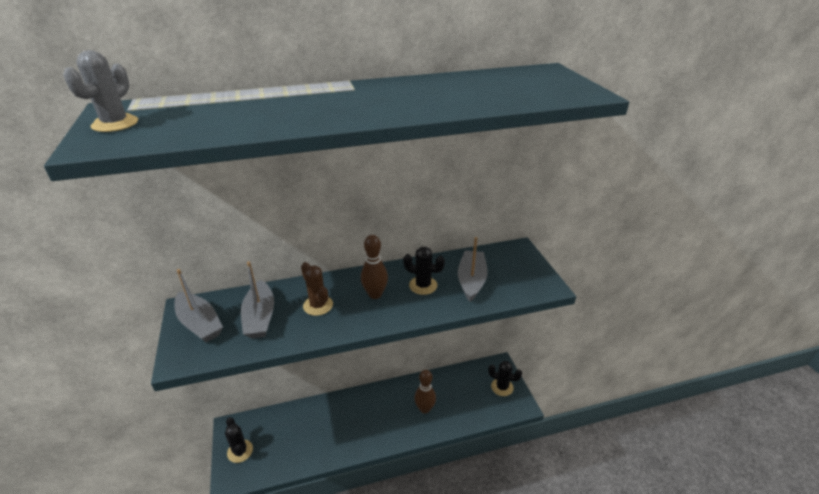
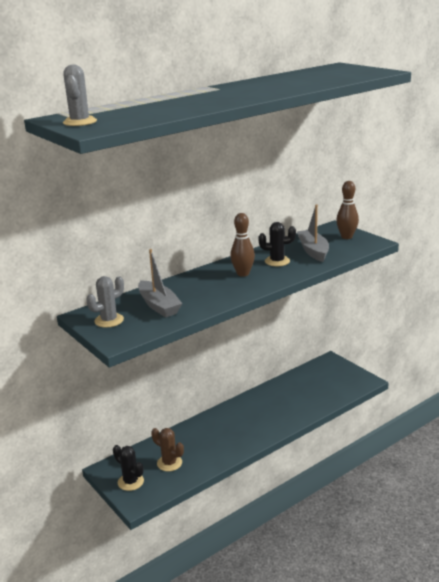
camera: 20 degrees left, 10 degrees down
grey boat [174,269,223,342] -> grey cactus [86,276,124,328]
brown cactus [301,262,333,316] -> brown cactus moved to [151,428,184,472]
brown bowling pin [414,370,436,414] -> brown bowling pin moved to [336,181,359,239]
black cactus [488,361,522,396] -> none

